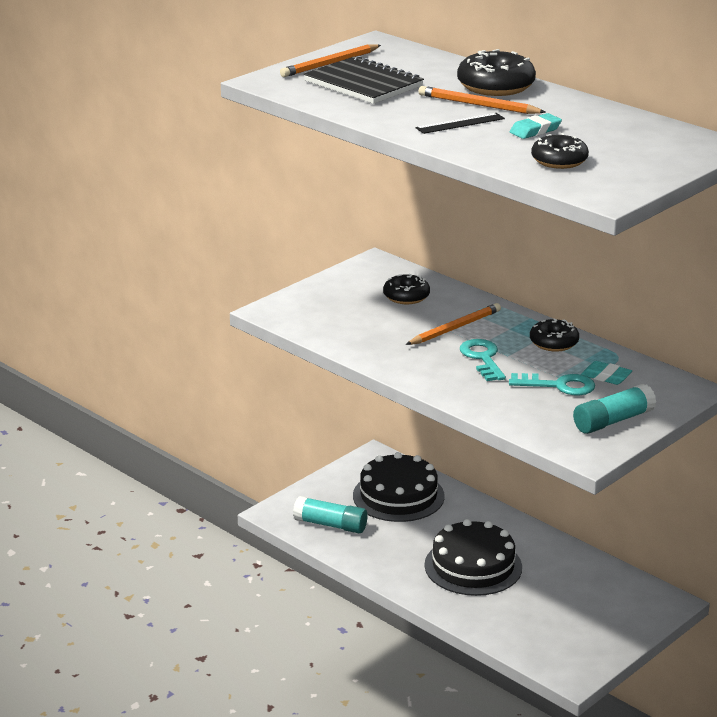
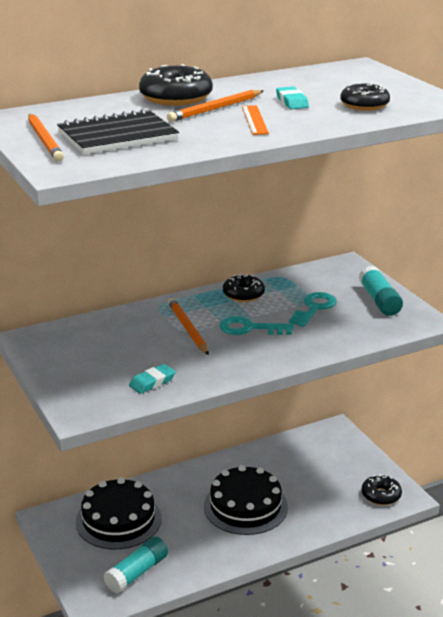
camera: 70 degrees left, 0 degrees up
black donut [383,274,430,304] -> black donut moved to [362,474,402,505]
black ruler [416,113,505,134] -> orange ruler [242,105,269,135]
turquoise eraser [581,361,632,385] -> turquoise eraser moved to [129,364,176,394]

